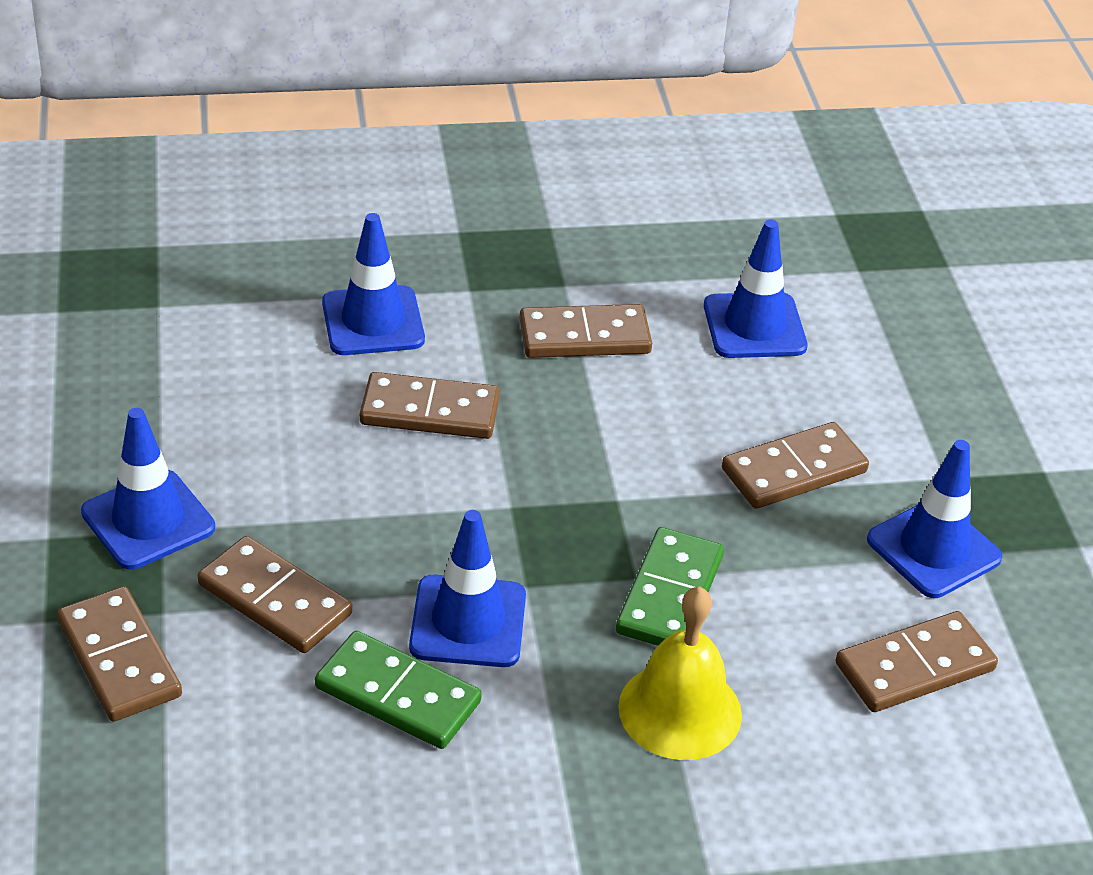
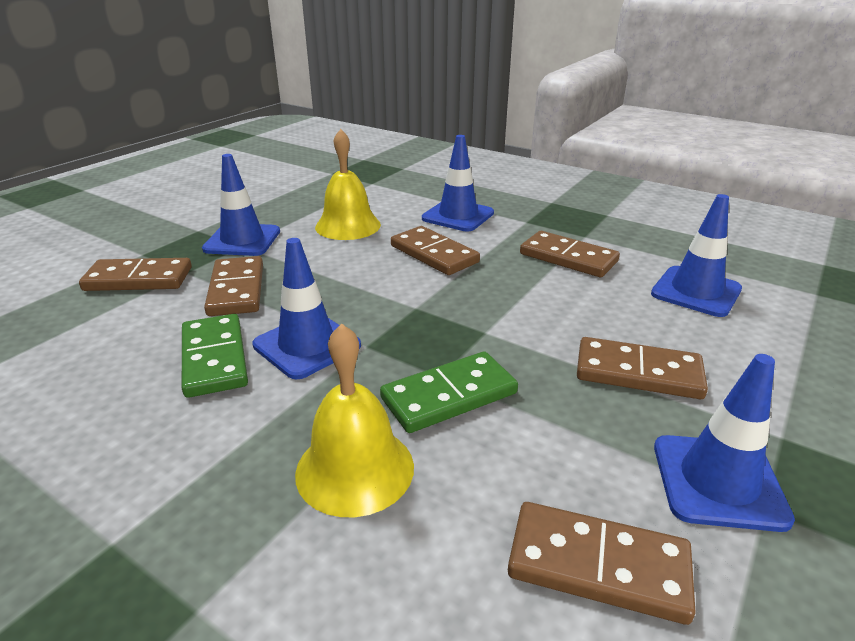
camera: 45 degrees right, 10 degrees down
brown domino [57,586,182,722] -> brown domino turned 75 degrees clockwise [79,258,192,291]
none -> yellow bell [315,129,381,240]

